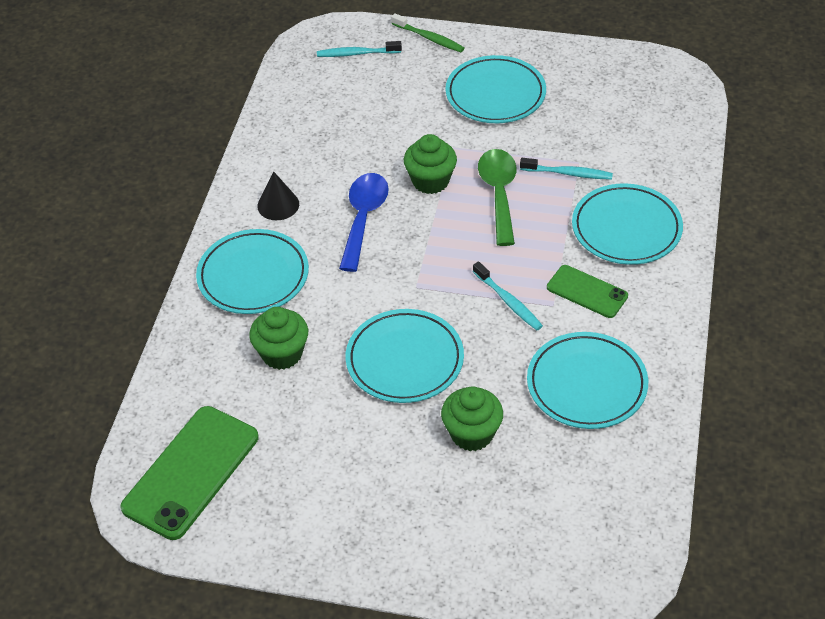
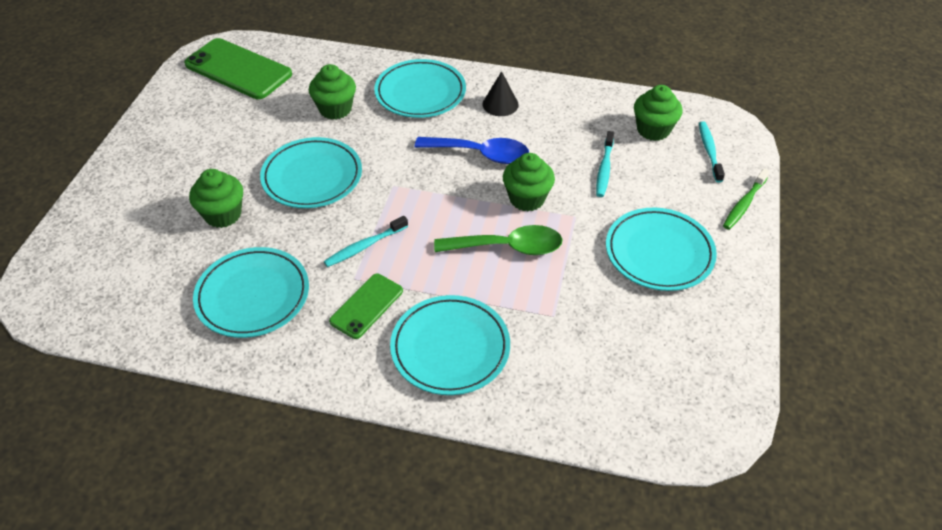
camera: 90 degrees right, 0 degrees up
turquoise toothbrush [520,158,613,180] -> turquoise toothbrush moved to [596,131,614,197]
none -> green cupcake [634,85,683,141]

